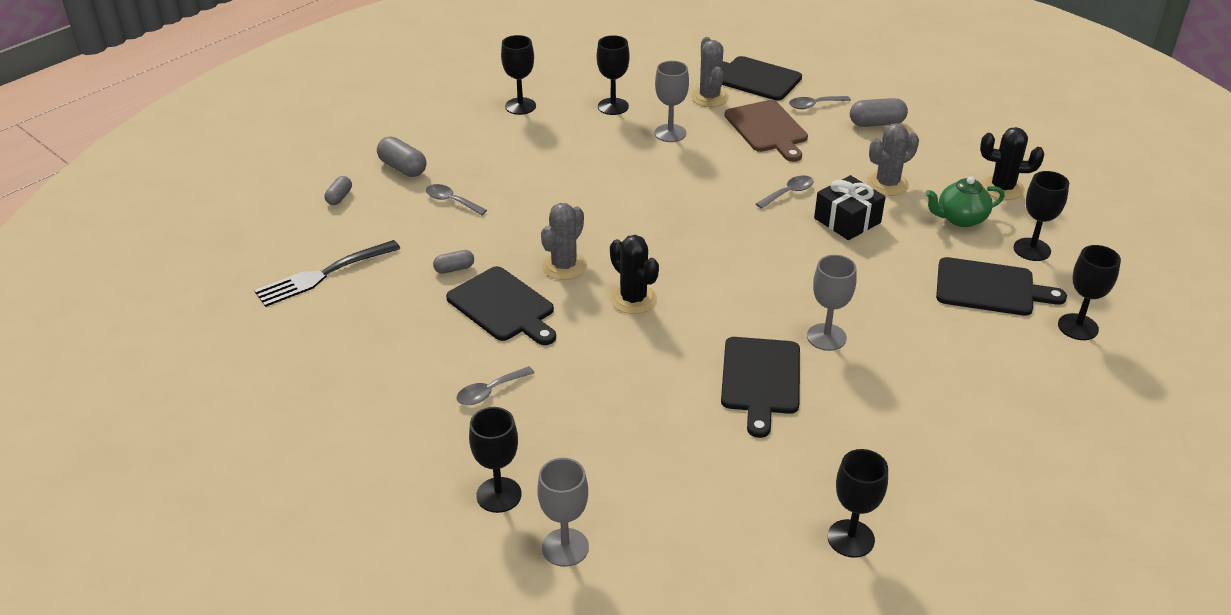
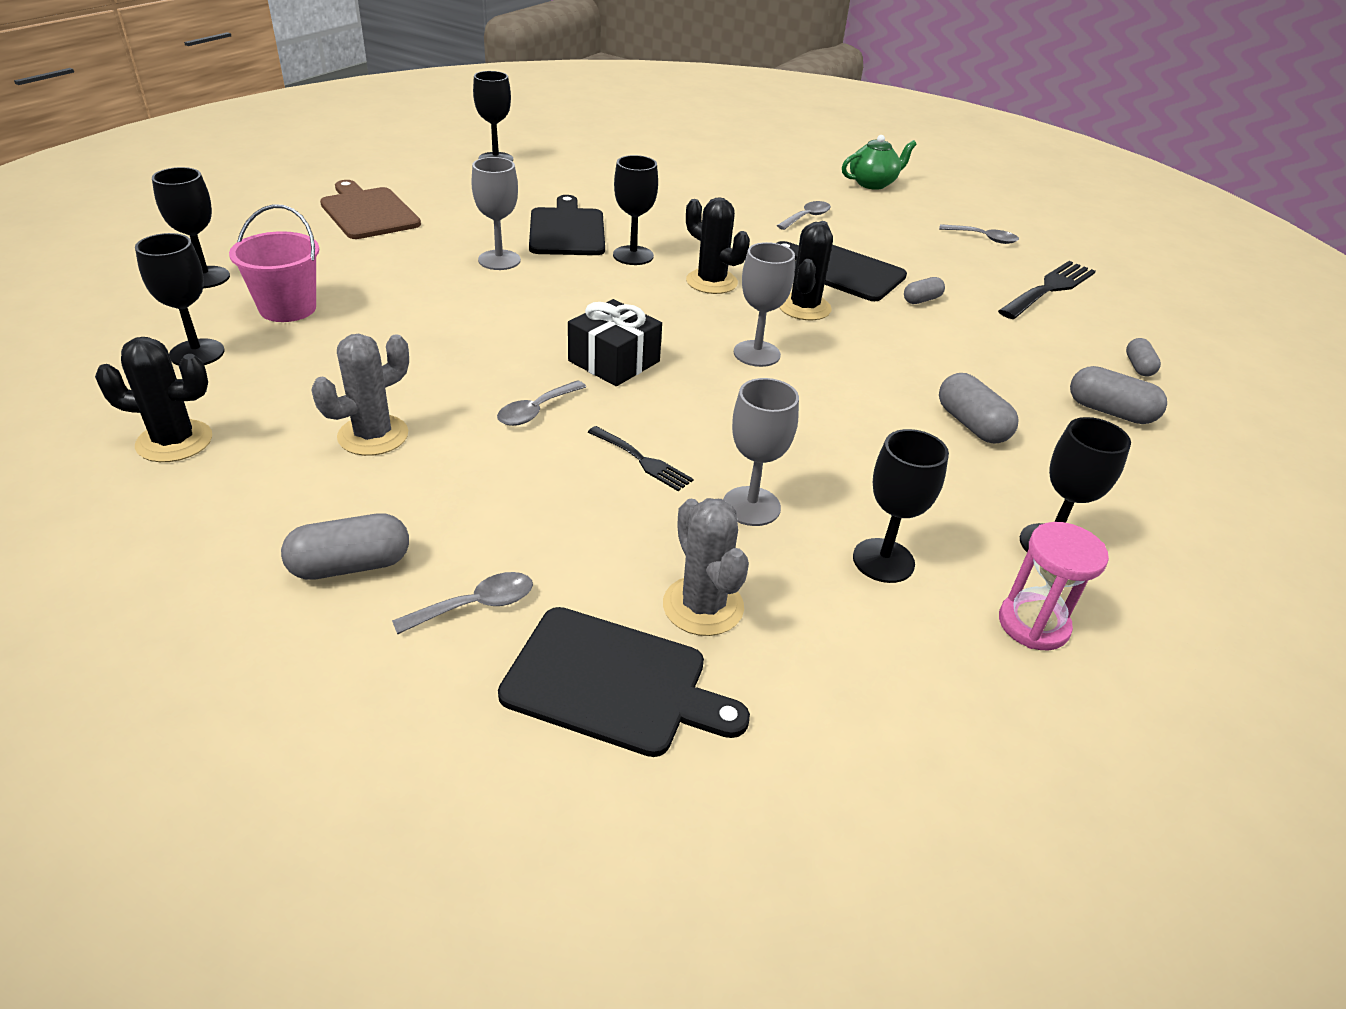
camera: 165 degrees right, 0 degrees up
grey spoon [426,184,487,215] -> grey spoon moved to [939,224,1019,244]
black goblet [469,407,522,513] -> black goblet moved to [613,155,658,265]
grey goblet [537,458,589,567] -> grey goblet moved to [734,242,795,367]
grey cactus [541,203,587,280] -> black cactus [779,221,833,320]
brown cutting board [724,100,808,162] -> brown cutting board moved to [320,180,421,239]
black gift [814,175,886,240] -> black gift moved to [568,299,662,386]
green teapot [925,176,1005,227] -> green teapot moved to [842,135,917,190]
black cutting board [936,257,1067,316] -> pink bucket [229,204,319,322]
none -> black fork [588,426,693,491]
none -> grey capsule [939,373,1019,444]
none -> pink hourglass [999,522,1109,650]

